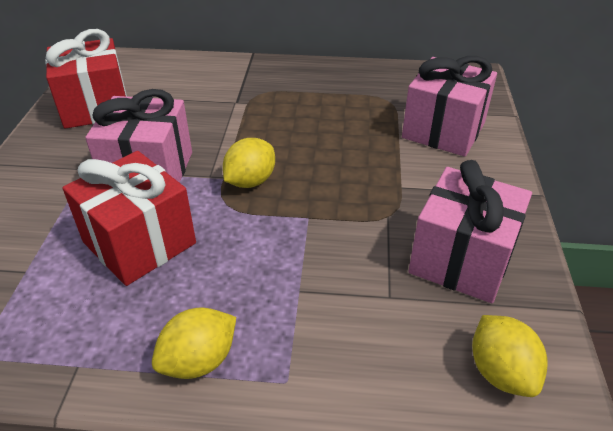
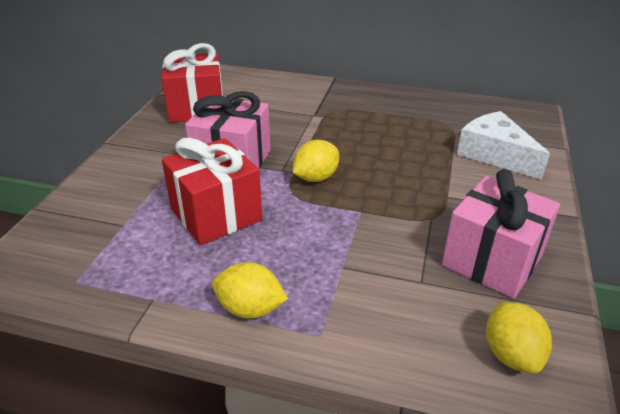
camera: 10 degrees right, 5 degrees down
yellow lemon [152,307,236,379] -> yellow lemon turned 45 degrees clockwise [212,262,288,319]
pink gift [402,56,497,157] -> white cheese [457,111,550,180]

